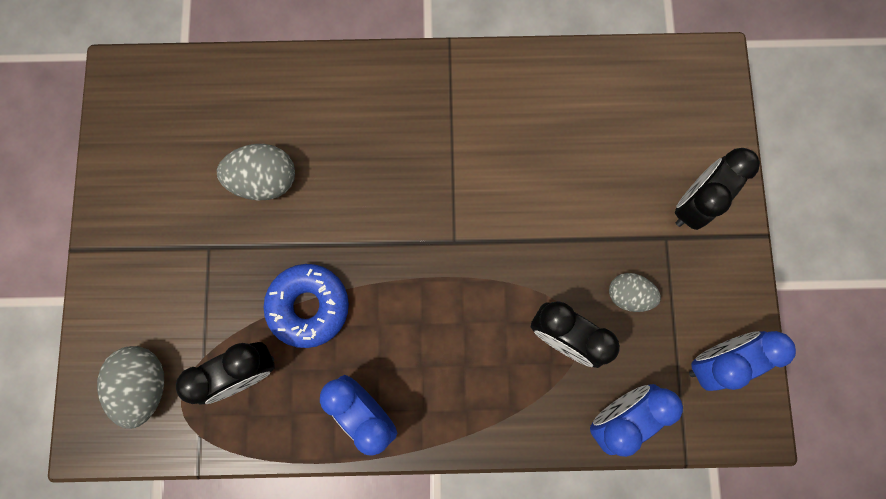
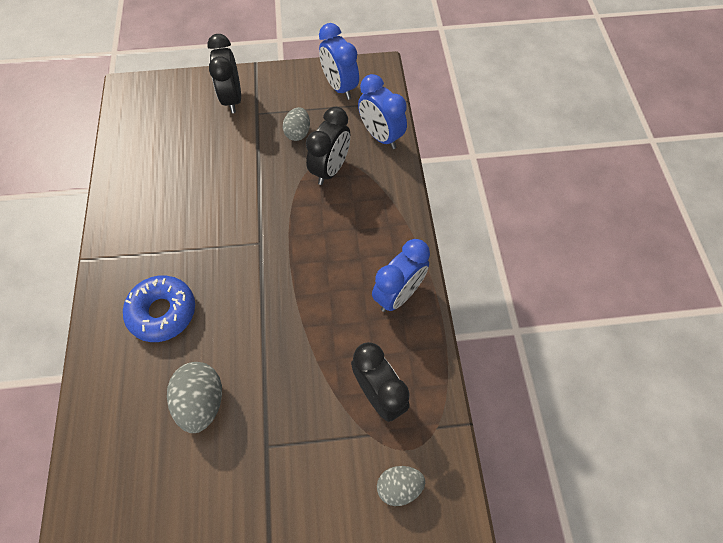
camera: 95 degrees left, 15 degrees down
grey egg [97,346,164,429] -> grey egg [377,466,425,506], size x0.66
blue donut [263,264,349,348] -> blue donut moved to [123,275,195,342]
black clock [675,148,760,230] -> black clock turned 45 degrees clockwise [207,34,241,113]

